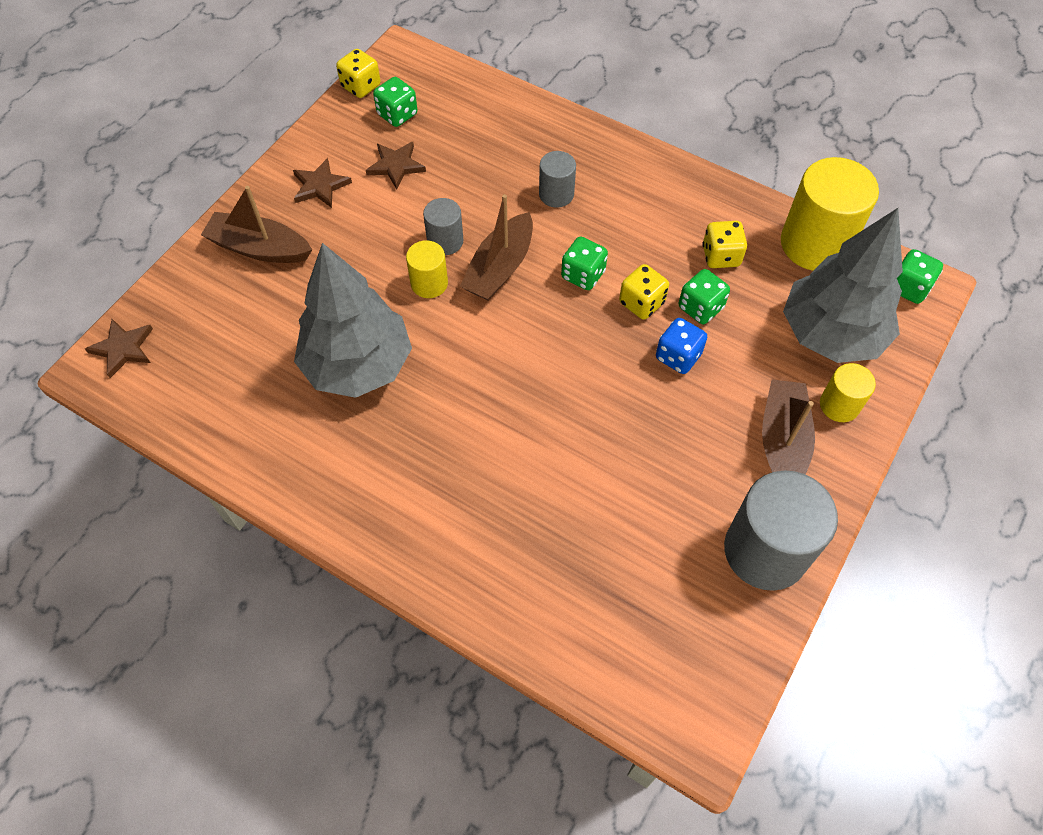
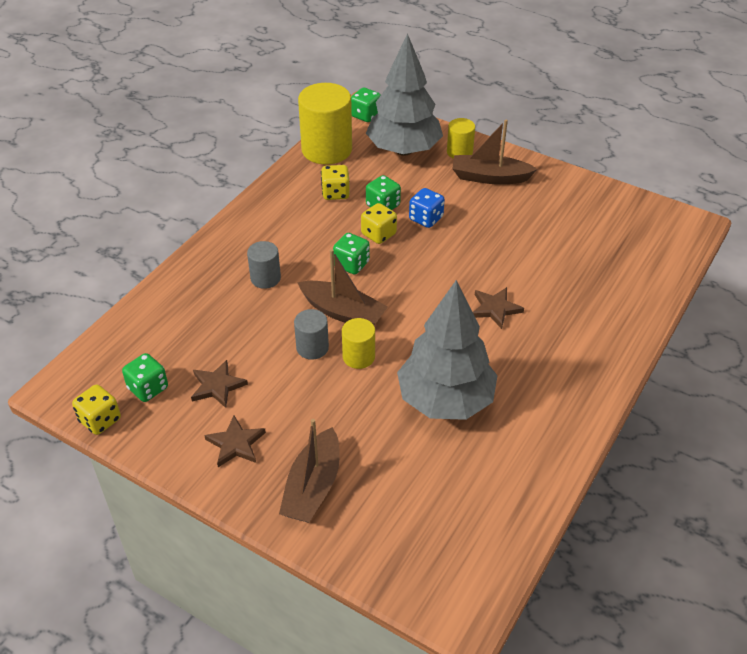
camera: 90 degrees left, 15 degrees down
brown star [85,319,153,378] -> brown star moved to [473,287,524,329]
grey cylinder [724,470,838,591] -> none

